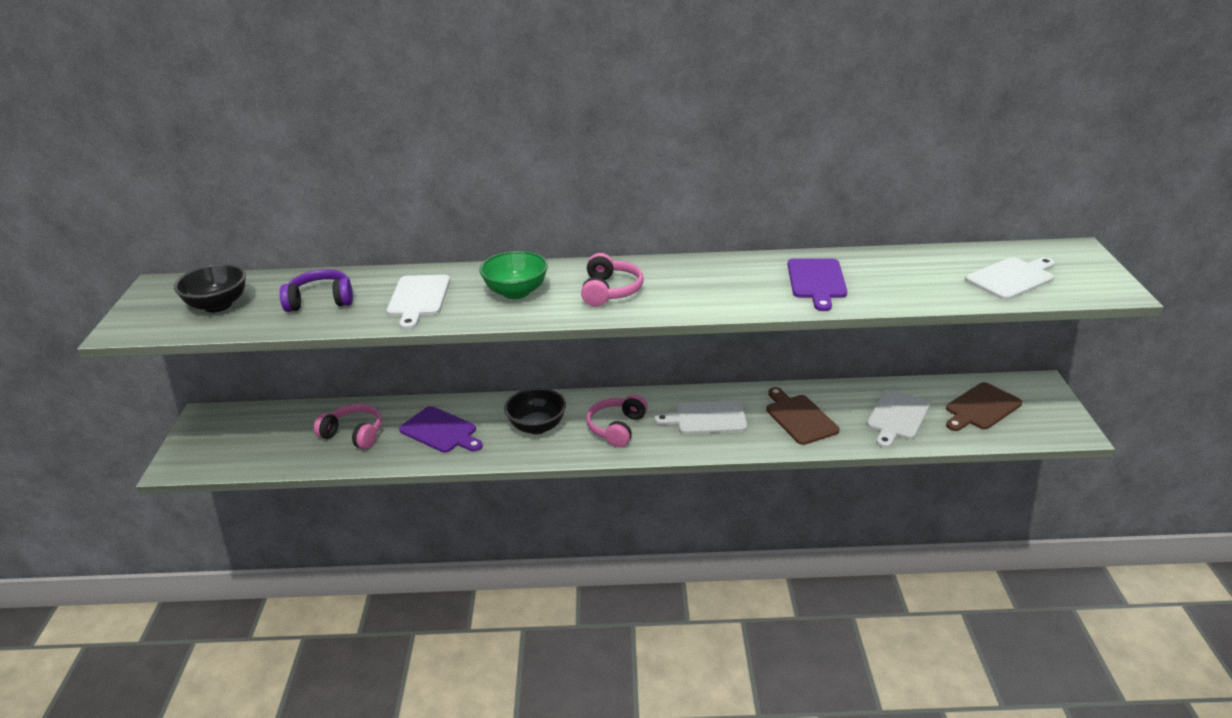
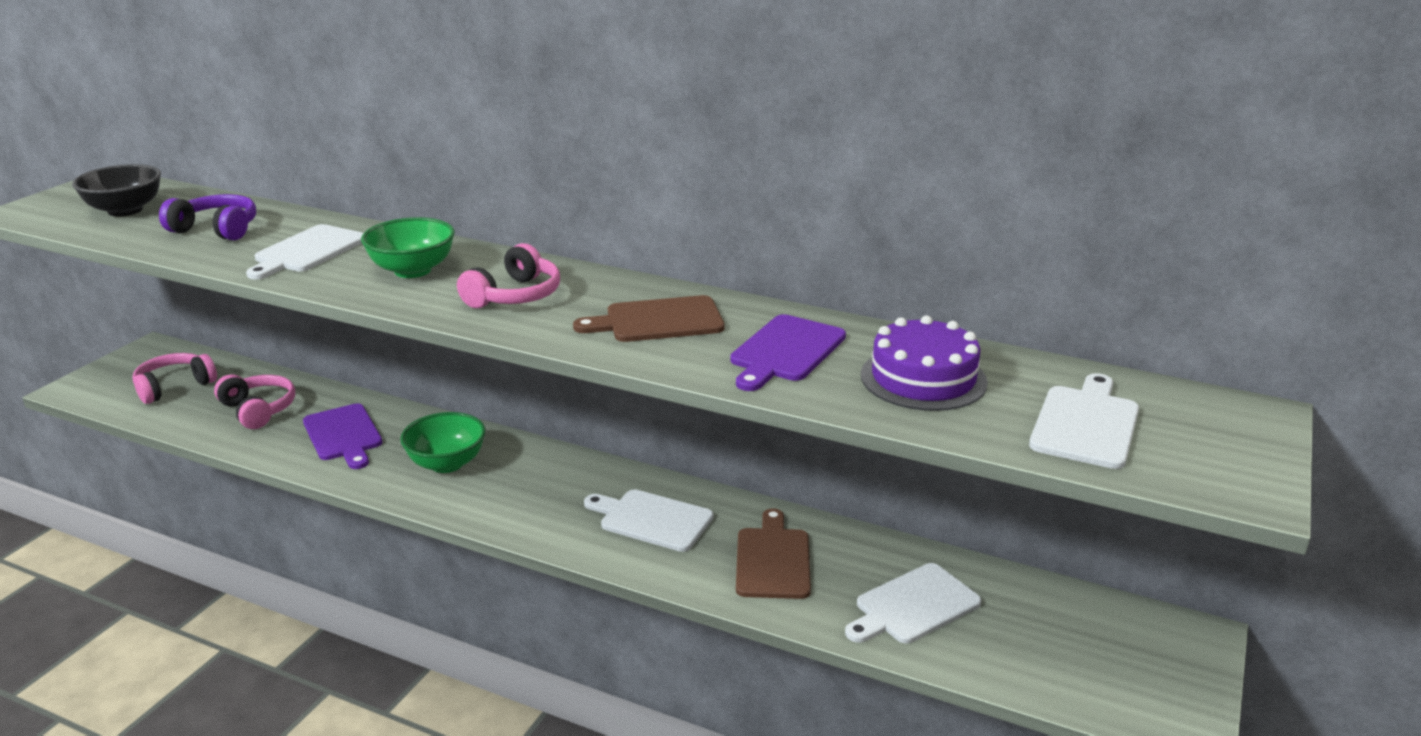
camera: 25 degrees right, 5 degrees down
black bowl [504,388,566,434] -> green bowl [400,412,486,473]
pink headphones [586,394,648,447] -> pink headphones moved to [133,353,217,404]
brown cutting board [946,382,1022,431] -> brown cutting board moved to [573,295,724,342]
white cutting board [965,257,1055,300] -> white cutting board turned 60 degrees counterclockwise [1029,373,1139,469]
none -> purple cake [861,315,988,411]

